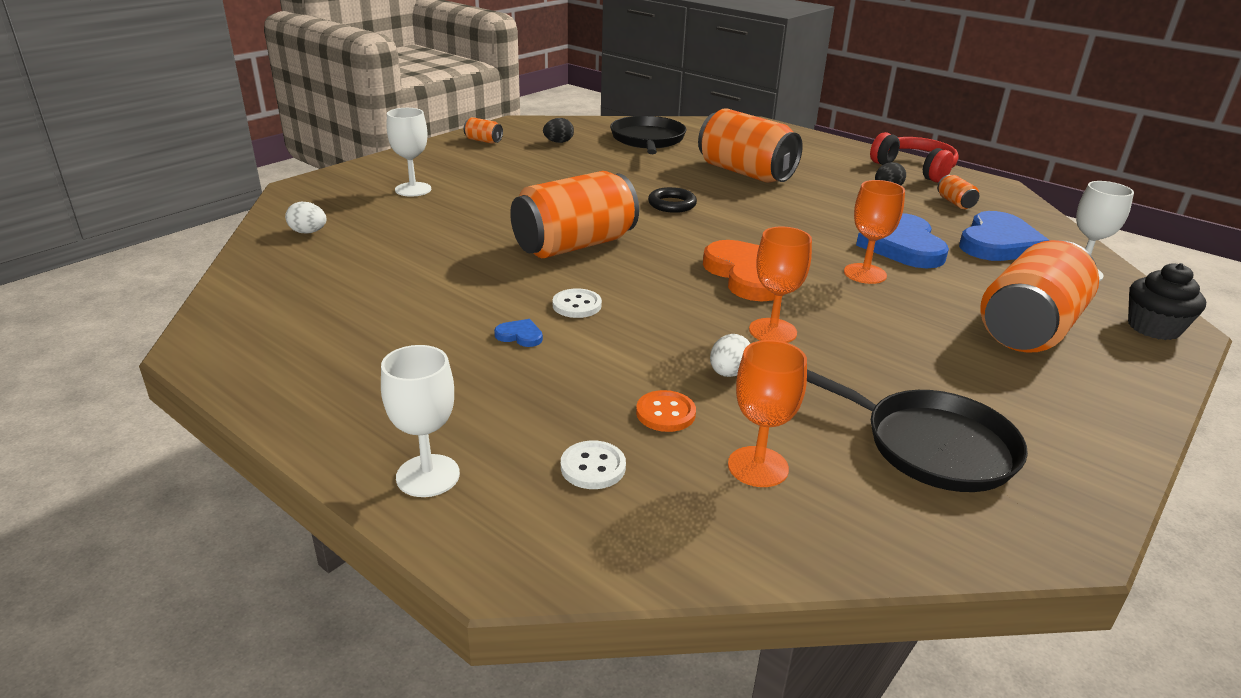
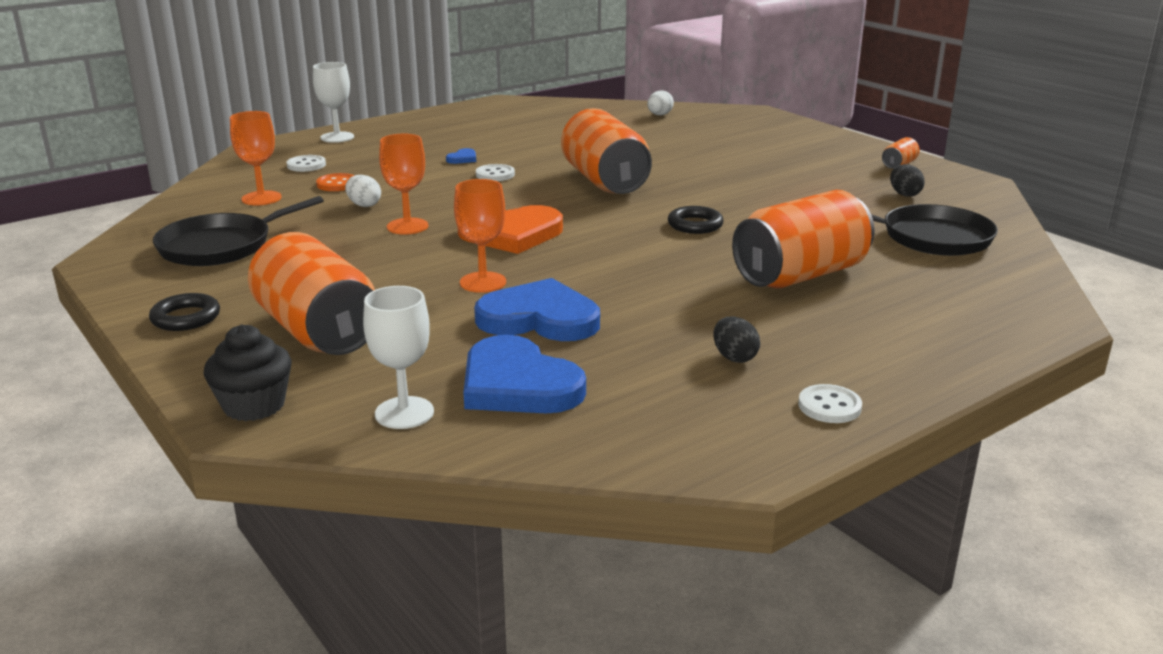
camera: 105 degrees right, 5 degrees down
white goblet [387,108,431,197] -> none
red headphones [870,132,959,183] -> white button [798,384,862,423]
orange can [937,175,979,209] -> none
none -> black ring [149,293,220,331]

